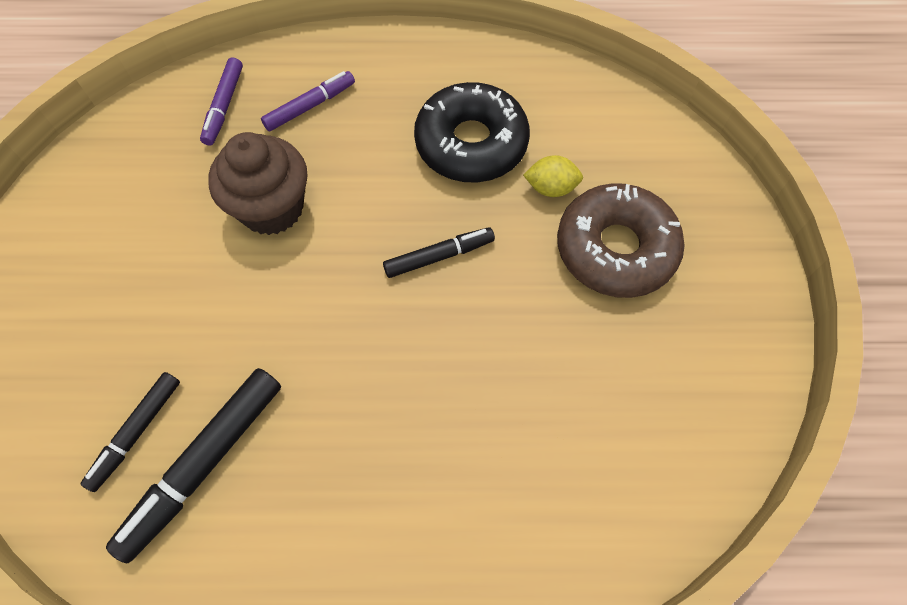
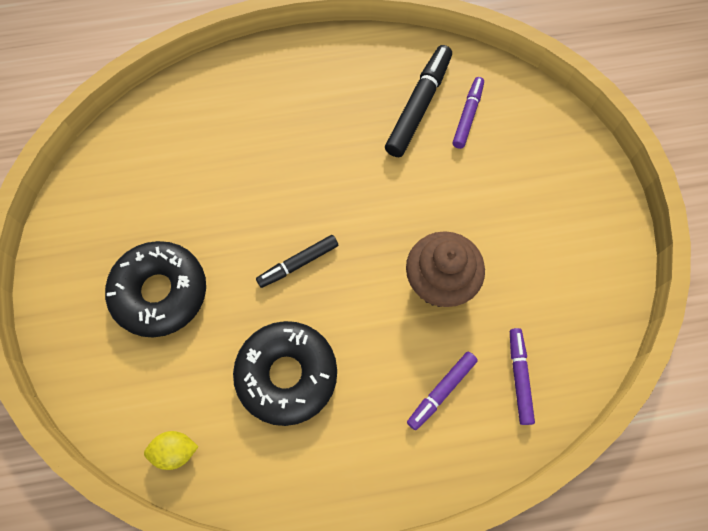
camera: 170 degrees right, 5 degrees up
black marker [81,372,180,492] -> purple marker [453,77,484,149]
yellow lemon [523,155,583,197] -> yellow lemon moved to [144,431,198,470]
brown donut [557,183,685,298] -> black donut [105,241,206,337]

